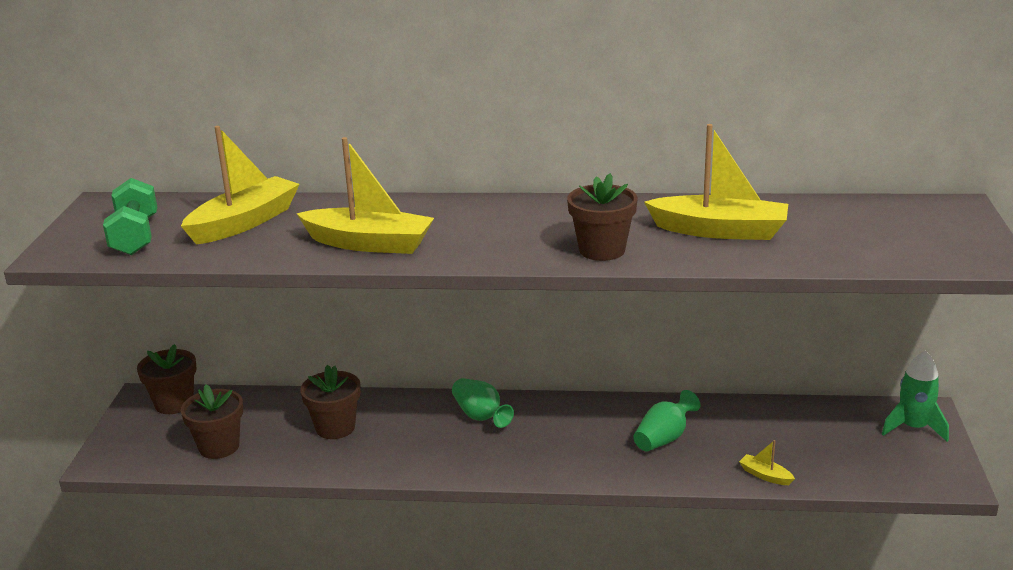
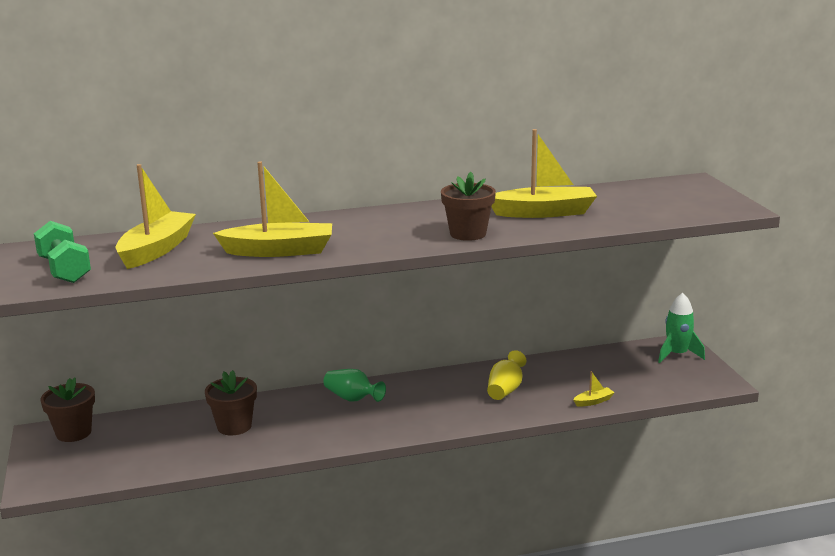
camera: 20 degrees left, 5 degrees down
brown flower pot [181,384,243,459] -> none
green vase [633,390,700,451] -> yellow vase [487,350,526,400]
yellow boat [739,440,795,485] -> yellow boat turned 135 degrees clockwise [573,371,615,407]

